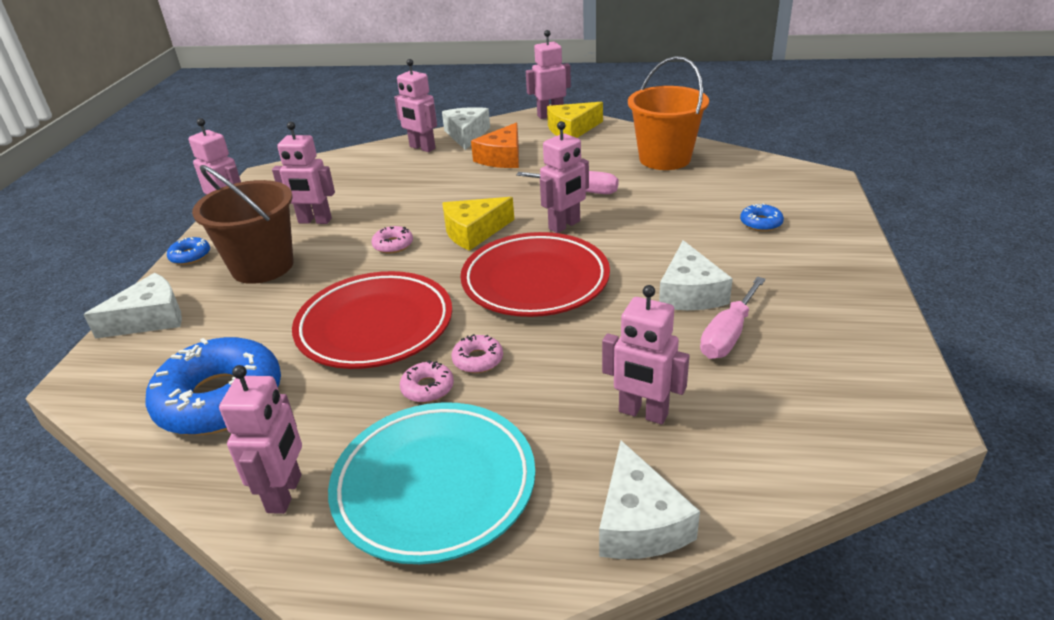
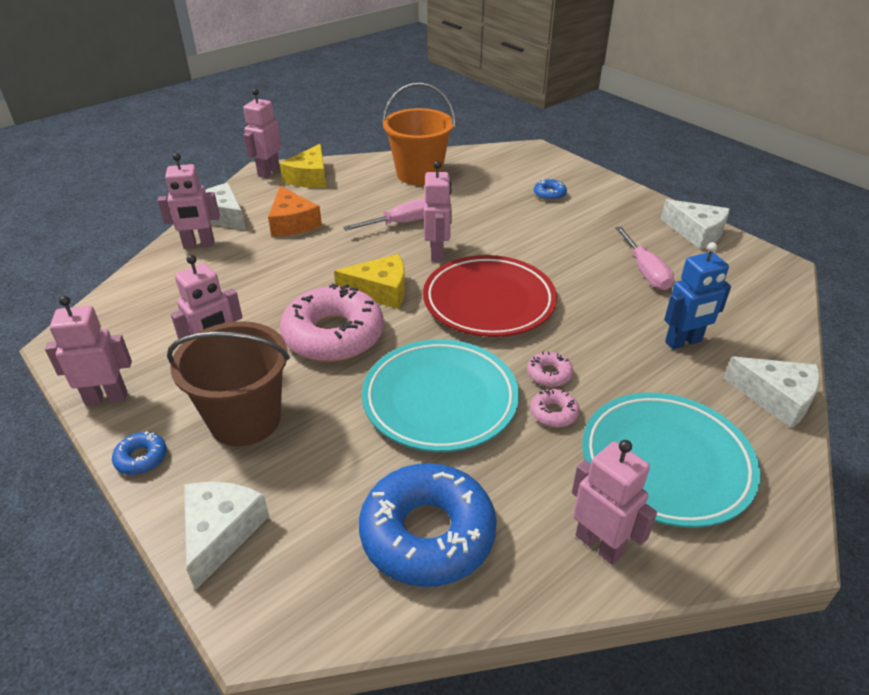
camera: 50 degrees left, 5 degrees up
red plate [292,271,452,369] -> turquoise plate [362,339,519,452]
pink donut [371,226,413,254] -> pink donut [280,283,384,362], size x2.38
yellow cheese [442,197,514,251] -> yellow cheese turned 105 degrees counterclockwise [334,254,405,309]
pink robot [602,285,690,425] -> blue robot [664,242,731,350]
white cheese [659,240,733,310] -> white cheese moved to [661,199,730,249]

